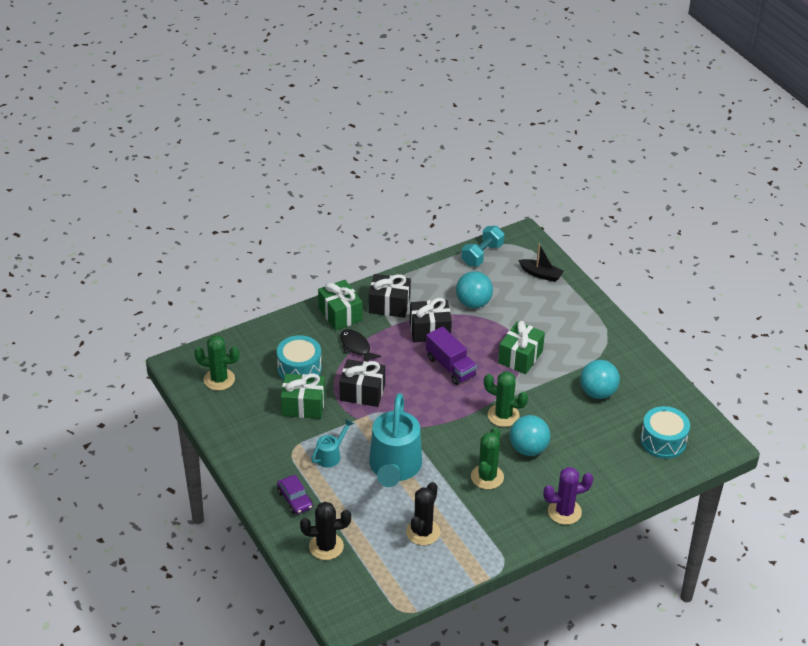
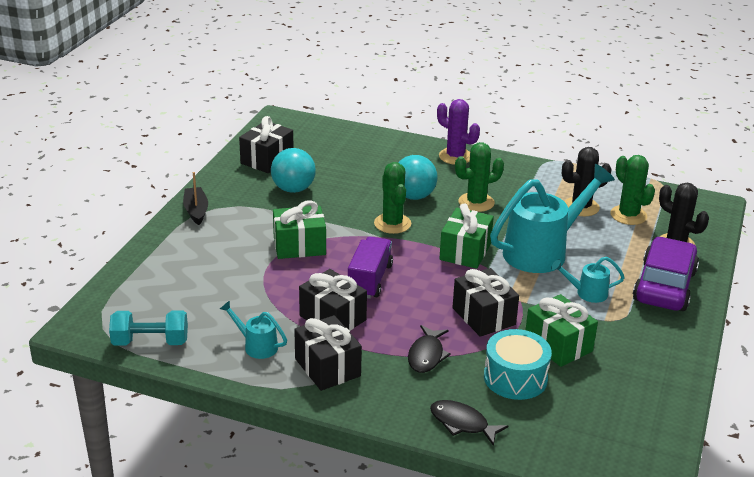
camera: 130 degrees left, 10 degrees down
green cactus [194,335,240,390] -> green cactus moved to [610,155,655,225]
purple car [277,475,313,514] -> purple car [633,237,699,311], size x1.94
green gift [318,280,362,331] -> green gift moved to [439,203,494,269]
turquoise ball [456,271,493,308] -> none
black boat [518,244,564,282] -> black boat moved to [183,172,208,225]
turquoise drum [640,406,690,459] -> none
none -> turquoise watering can [220,300,287,359]
none -> black gift [239,116,294,173]
none -> black fish [430,400,508,446]

